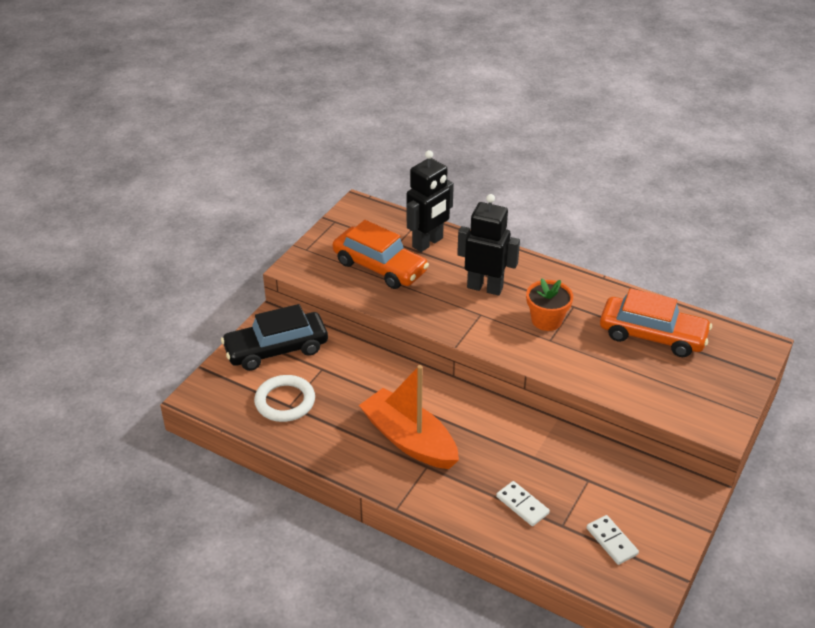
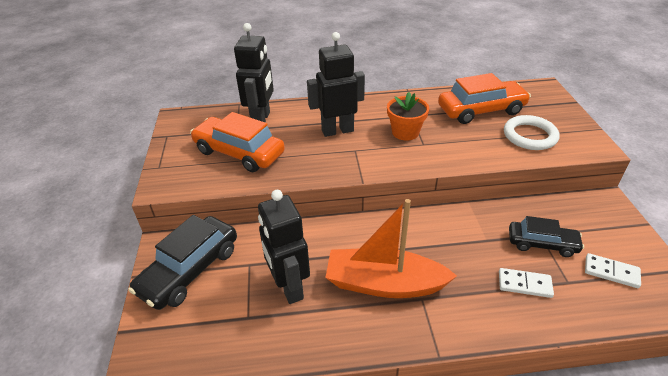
camera: 35 degrees left, 0 degrees up
white ring [254,375,315,422] -> white ring moved to [504,115,559,150]
orange car [333,220,429,289] -> orange car turned 150 degrees counterclockwise [190,112,285,172]
none -> black robot [258,190,310,304]
none -> black car [509,216,584,257]

